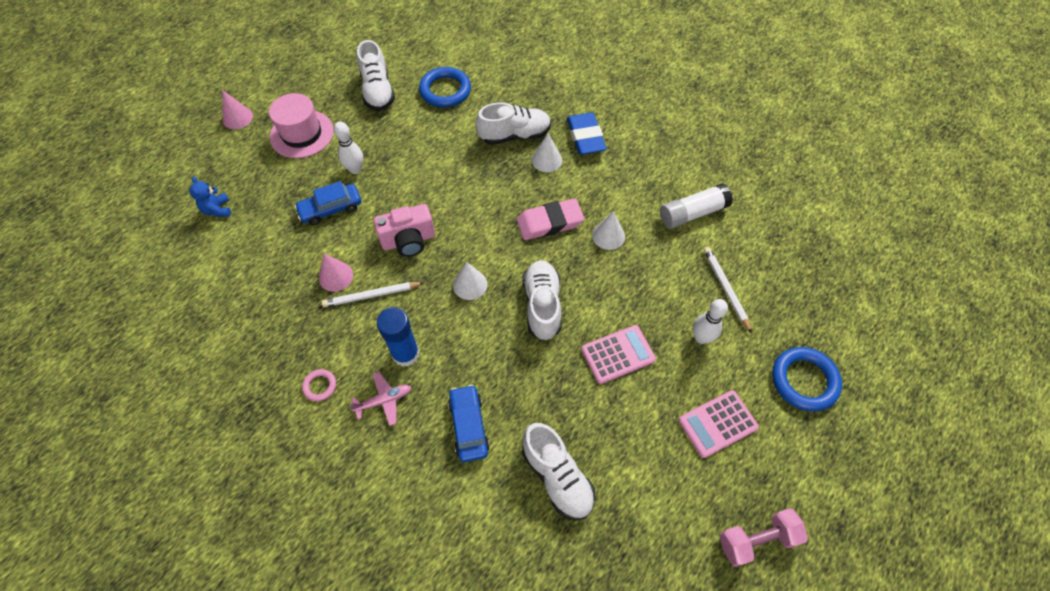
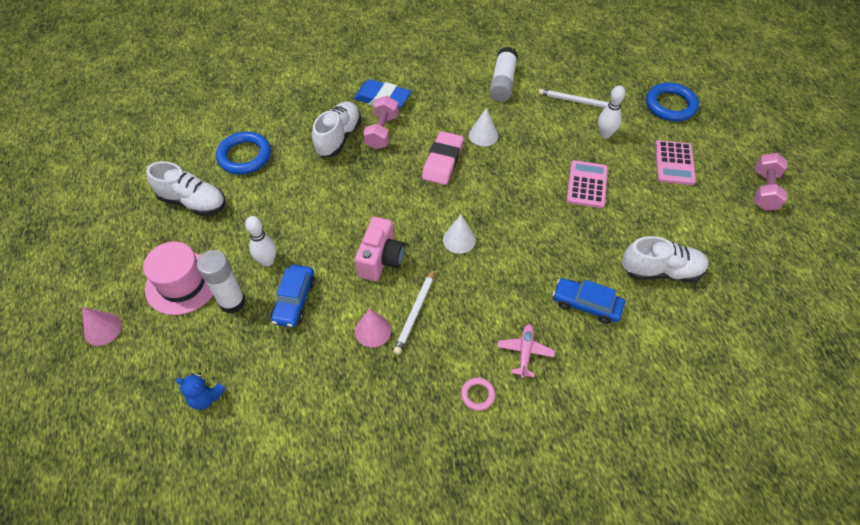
camera: 55 degrees left, 5 degrees down
blue glue stick [377,307,420,367] -> none
white shoe [523,260,561,340] -> none
white cone [532,133,562,172] -> pink dumbbell [363,96,399,150]
none -> white glue stick [197,250,246,313]

